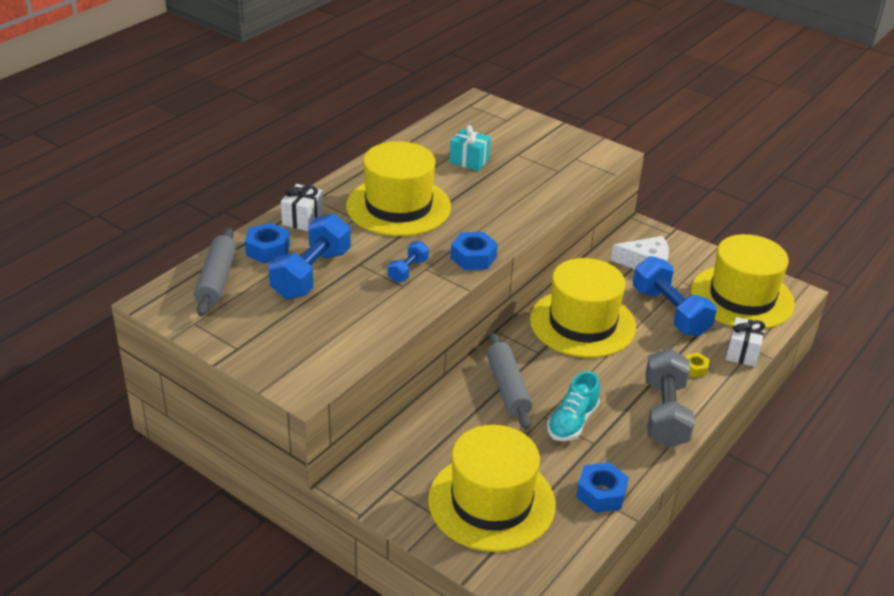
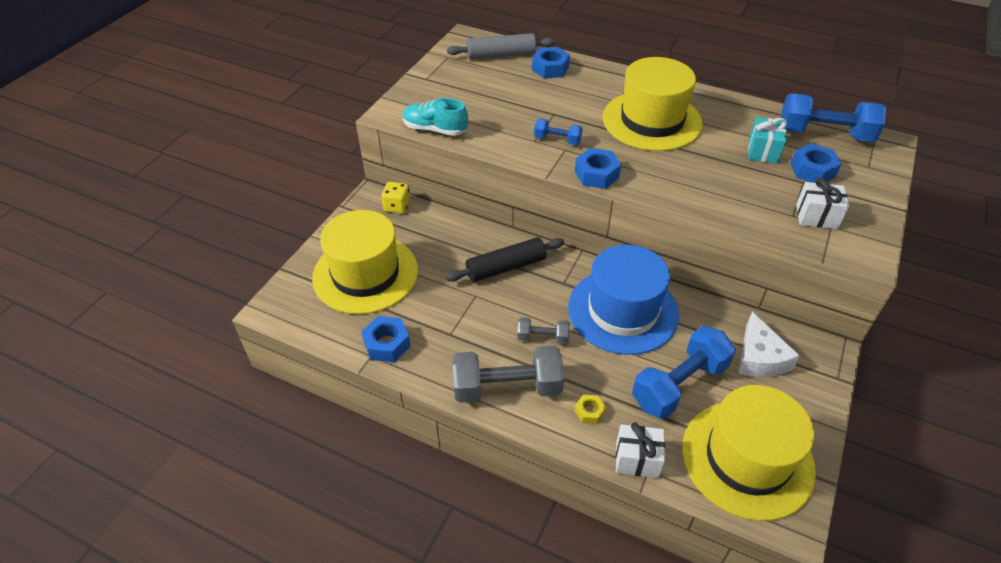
camera: 80 degrees right, 10 degrees up
blue dumbbell [268,214,351,299] -> blue dumbbell moved to [781,93,886,142]
white gift [281,184,324,231] -> white gift moved to [796,178,849,229]
grey rolling pin [487,333,532,429] -> black rolling pin [445,237,564,282]
yellow hat [530,258,636,358] -> blue hat [568,245,679,355]
turquoise shoe [547,371,600,441] -> turquoise shoe moved to [402,98,468,136]
none -> yellow dice [381,182,410,214]
none -> grey dumbbell [517,317,570,344]
none -> blue nut [790,143,841,183]

